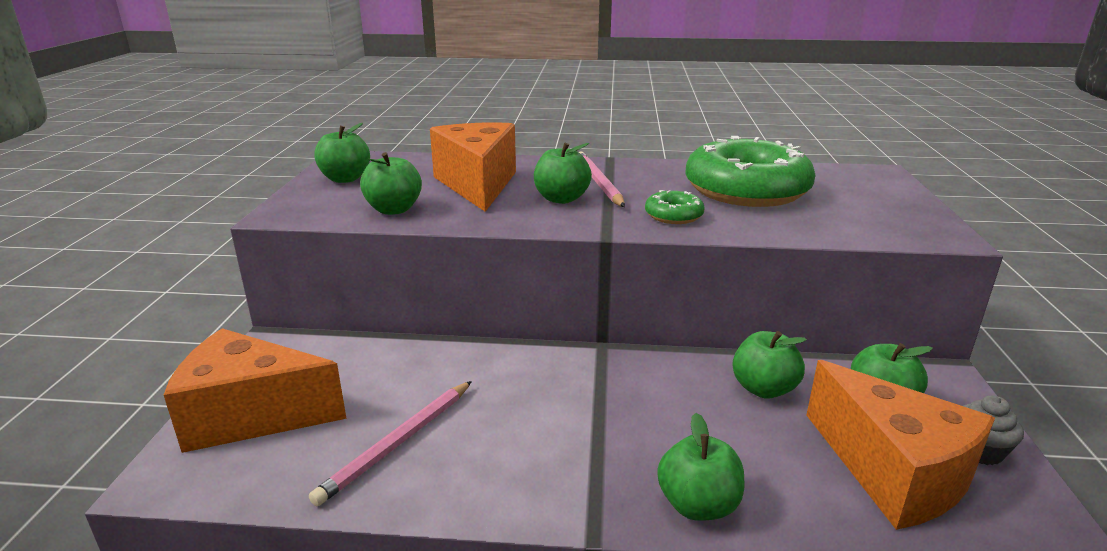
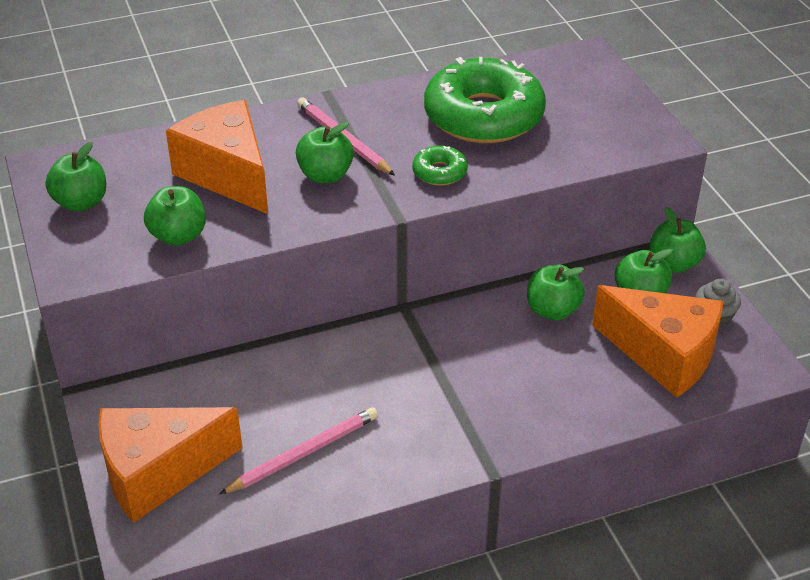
camera: 25 degrees left, 15 degrees up
pink pencil [309,381,472,506] -> pink pencil turned 135 degrees counterclockwise [219,407,378,495]
green apple [657,413,744,521] -> green apple moved to [649,207,706,273]

